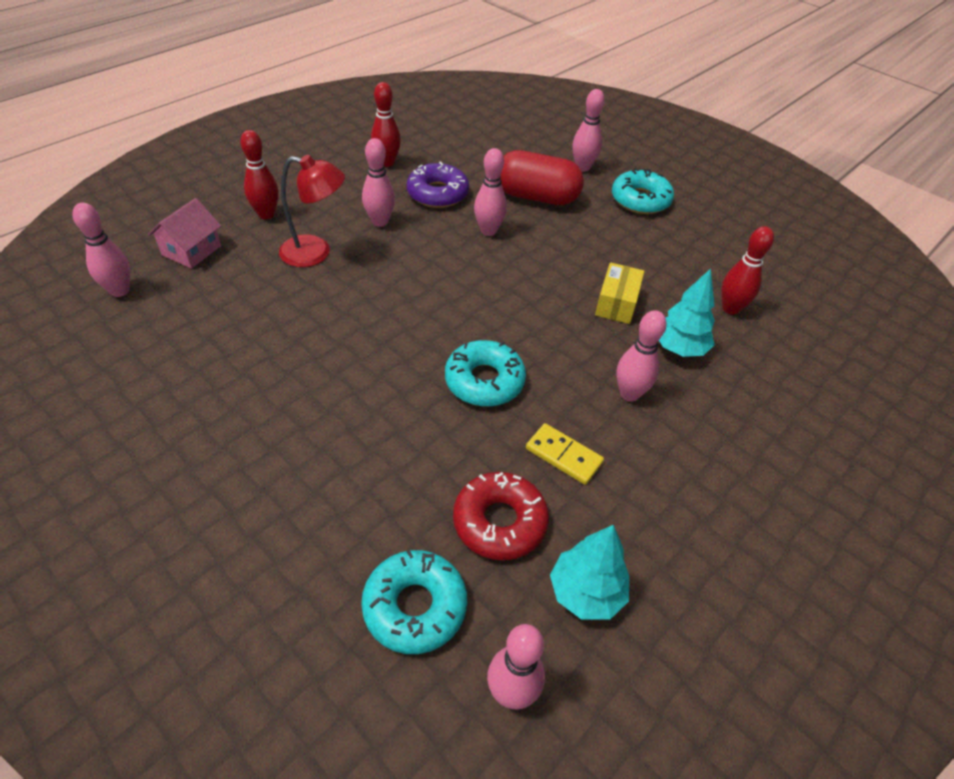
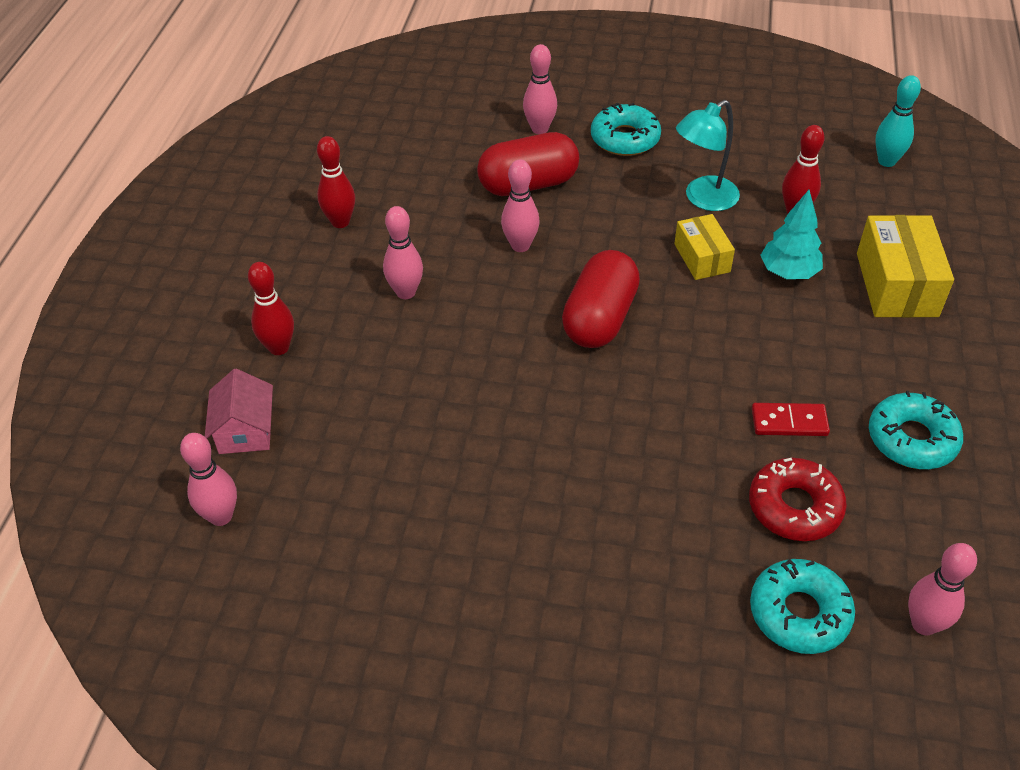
camera: 30 degrees left, 0 degrees up
red lamp [279,155,345,267] -> none
purple donut [407,161,469,208] -> none
turquoise donut [445,340,526,406] -> turquoise donut moved to [869,391,963,469]
yellow domino [526,423,604,485] -> red domino [752,403,830,436]
turquoise tree [550,525,629,620] -> none
pink bowling pin [616,310,667,402] -> none
none -> red capsule [562,250,640,348]
none -> turquoise lamp [676,100,740,211]
none -> yellow box [857,215,954,318]
none -> turquoise bowling pin [875,75,921,167]

